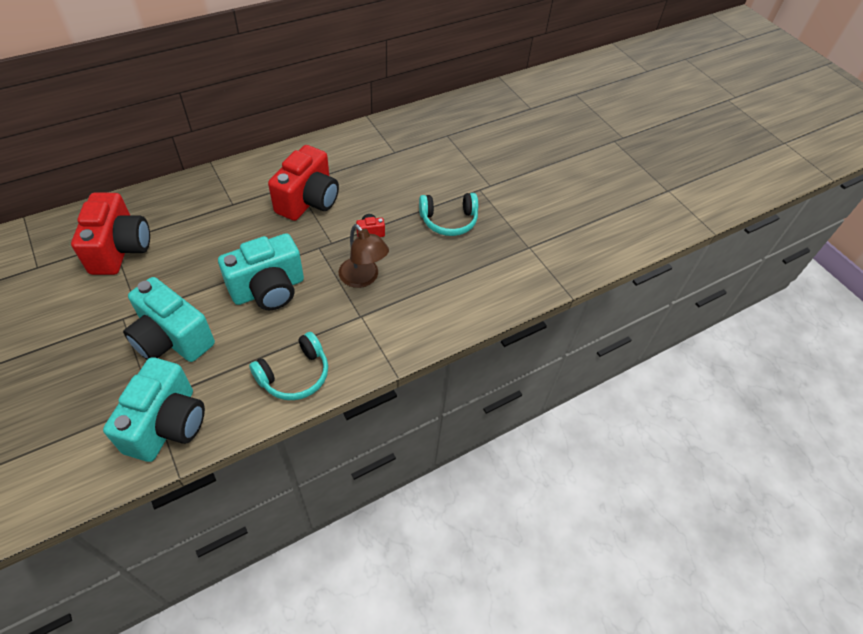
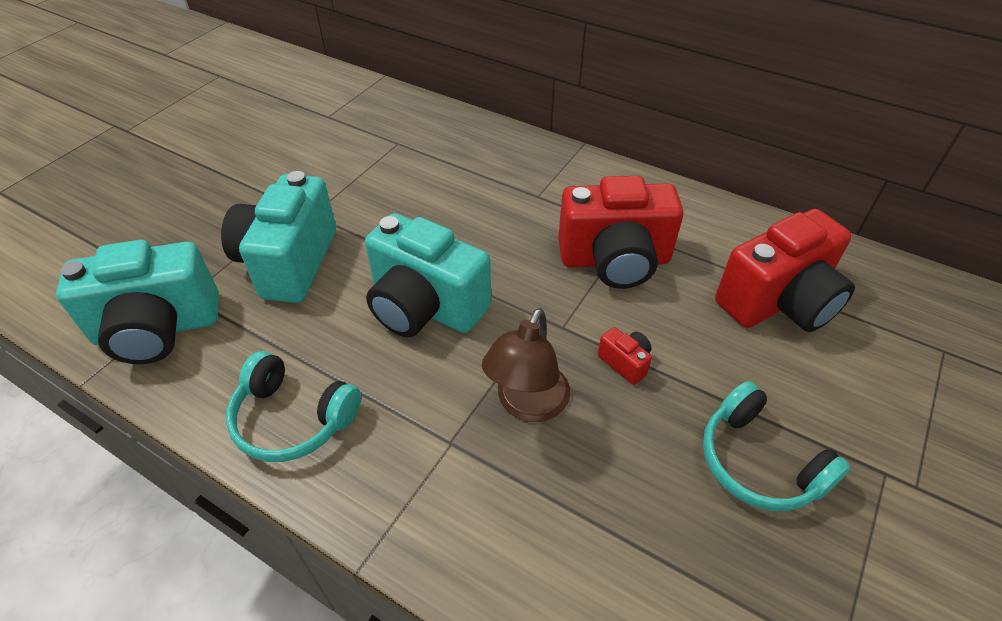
camera: 65 degrees right, 5 degrees down
red camera [71,192,150,275] -> red camera moved to [715,209,855,332]

